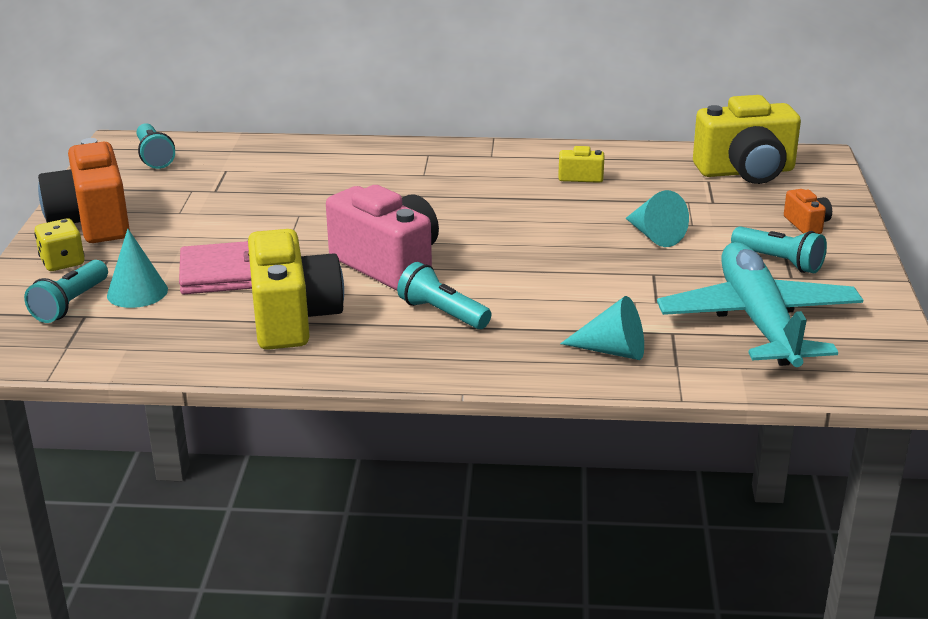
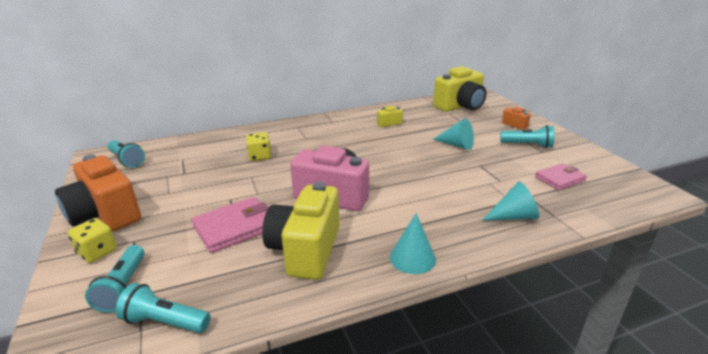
camera: 25 degrees left, 0 degrees up
turquoise cone [107,229,168,308] -> turquoise cone moved to [390,213,436,274]
yellow camera [248,229,344,350] -> yellow camera turned 135 degrees counterclockwise [262,182,339,280]
turquoise flashlight [397,262,491,329] -> turquoise flashlight moved to [116,283,210,333]
turquoise plane [657,242,863,367] -> pink wallet [535,163,587,190]
none -> yellow dice [246,132,271,161]

